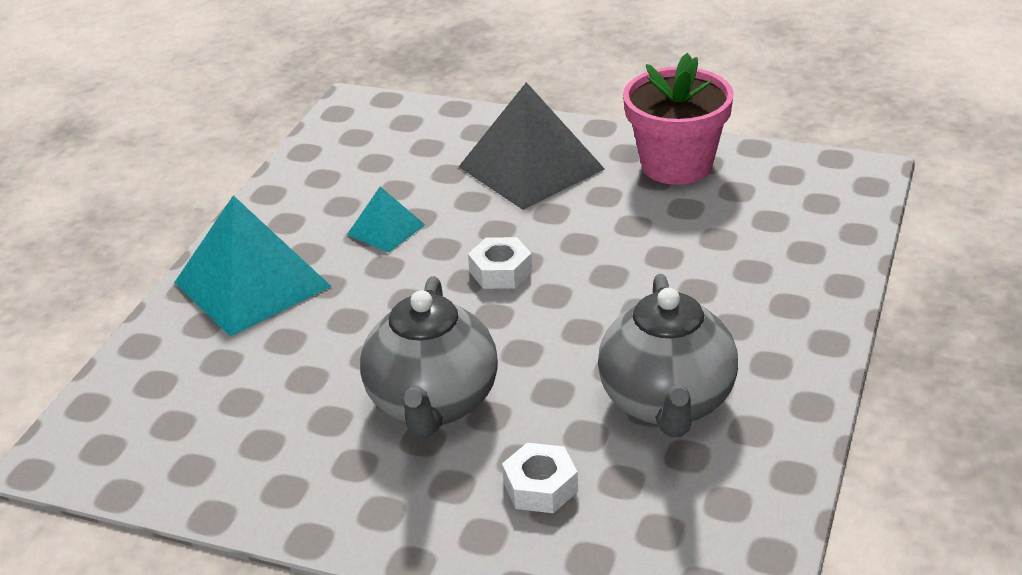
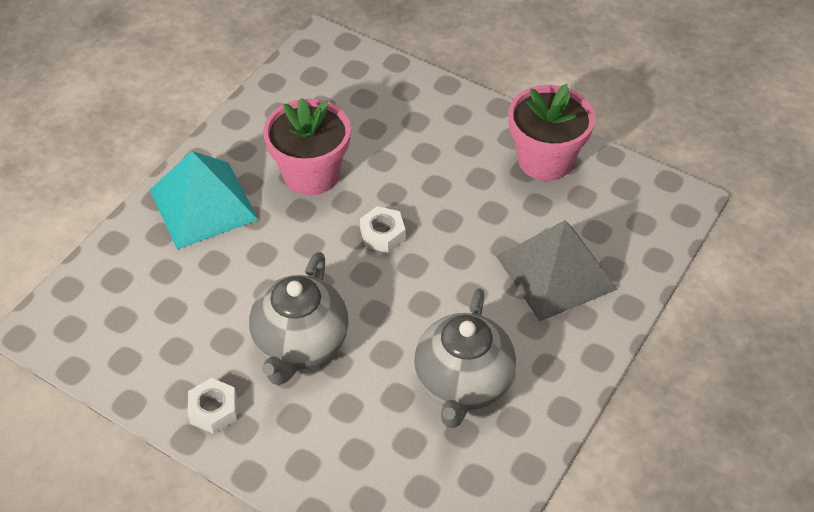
camera: 10 degrees right, 15 degrees up
turquoise pyramid [347,187,425,252] -> pink flower pot [263,98,351,195]
grey pyramid [459,82,605,210] -> grey pyramid moved to [496,220,618,321]
white nut [502,443,578,513] -> white nut moved to [188,378,237,434]

